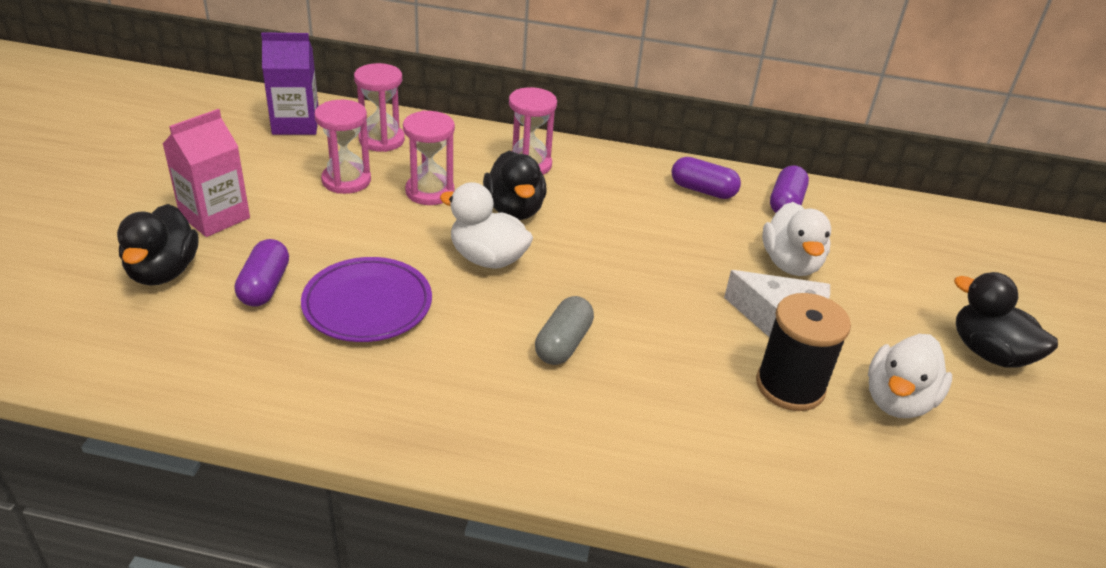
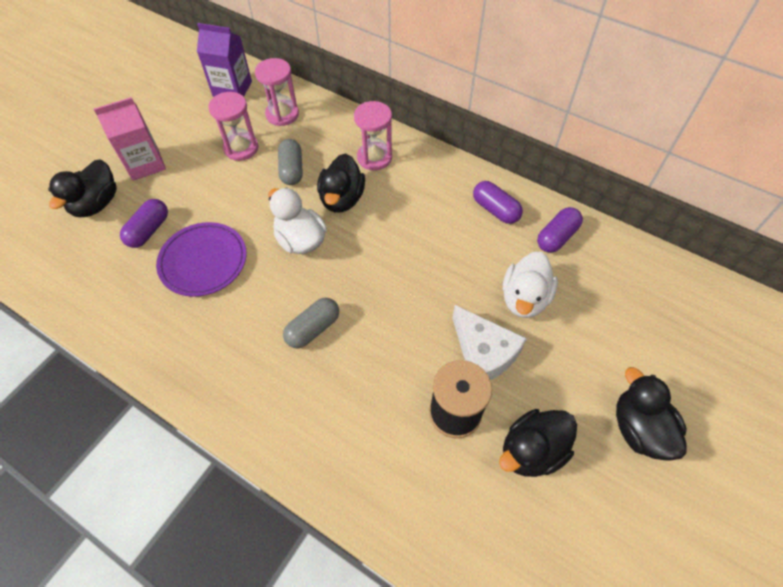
camera: 25 degrees right, 20 degrees up
pink hourglass [403,111,455,205] -> grey capsule [278,139,303,185]
white duck [868,334,952,418] -> black duck [499,409,577,477]

